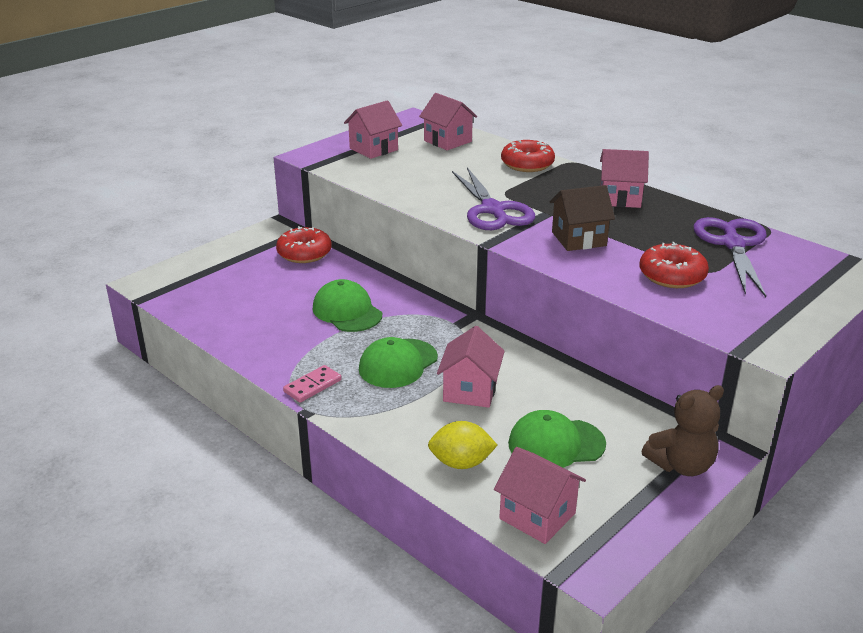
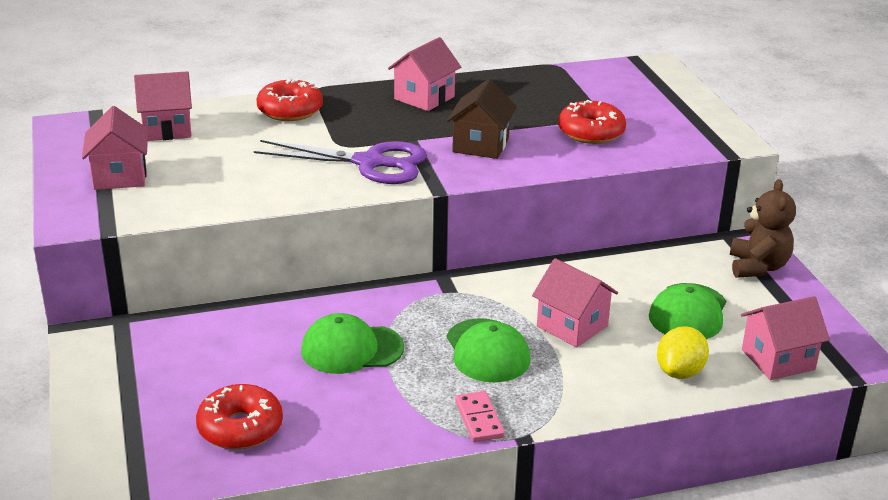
camera: 60 degrees left, 0 degrees up
red donut [276,226,332,263] -> red donut moved to [196,384,283,450]
purple scissors [694,217,767,297] -> none

